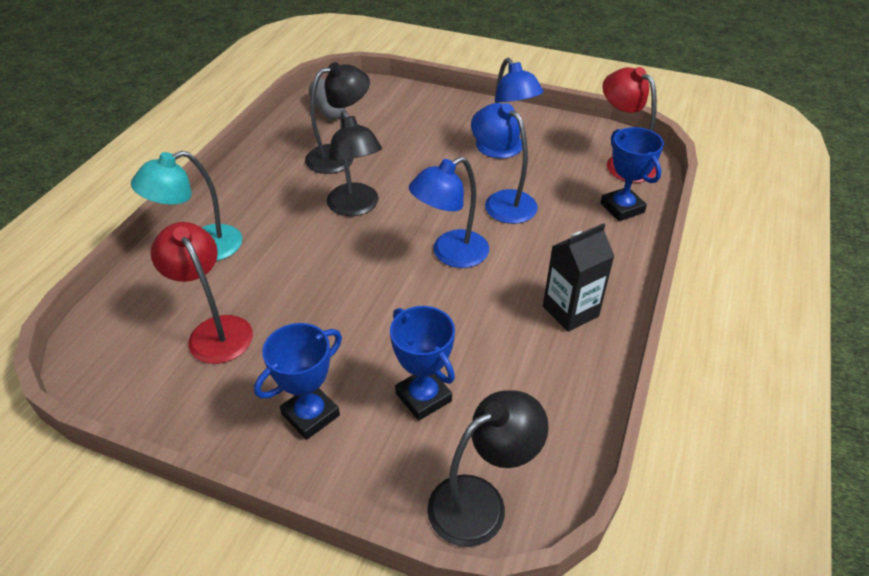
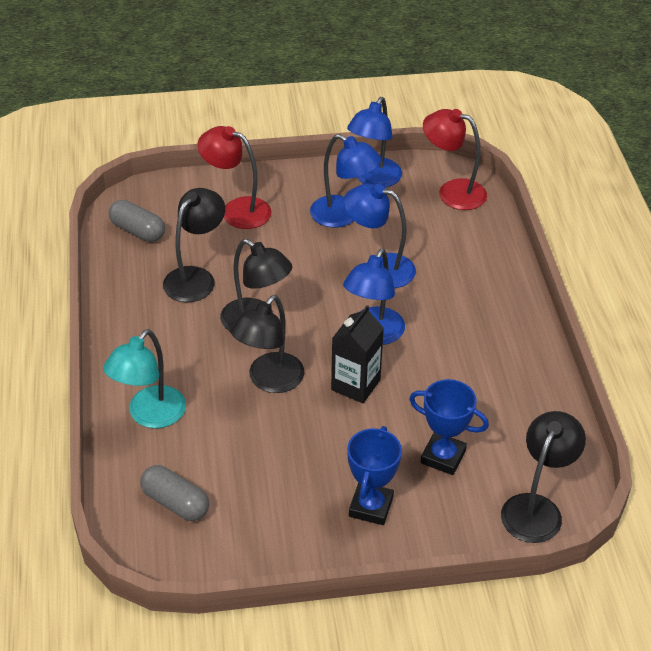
camera: 30 degrees left, 0 degrees up
red lamp [151,222,253,364] -> red lamp moved to [197,126,271,229]
black carton [543,223,614,332] -> black carton moved to [331,305,384,403]
blue trophy [601,127,664,221] -> none
none -> grey capsule [140,465,209,521]
none -> black lamp [231,295,304,393]
none -> blue lamp [347,97,402,188]

